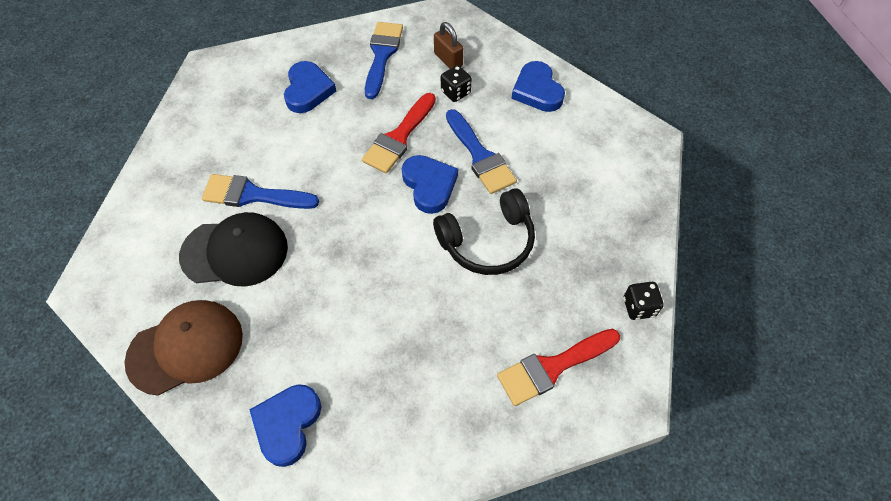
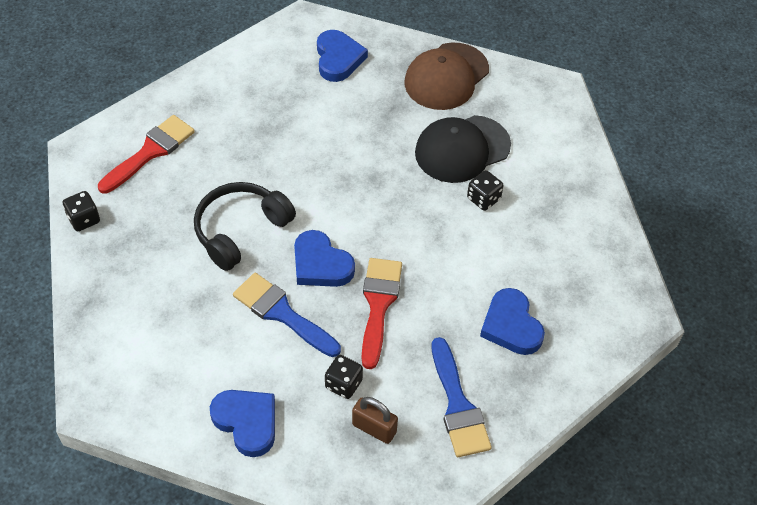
camera: 155 degrees right, 5 degrees down
blue brush [202,174,319,209] -> black dice [467,170,504,211]

